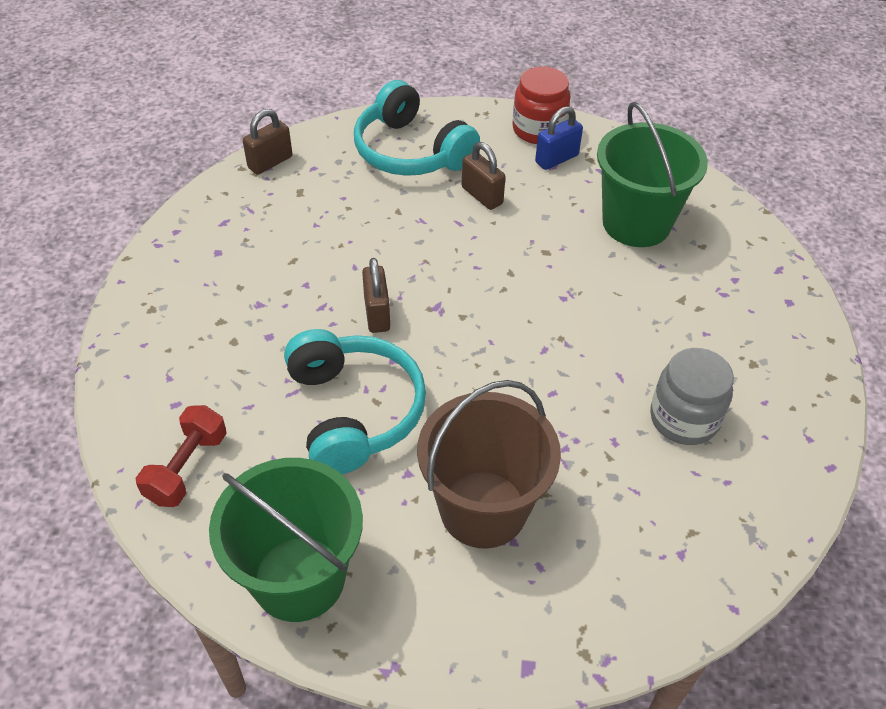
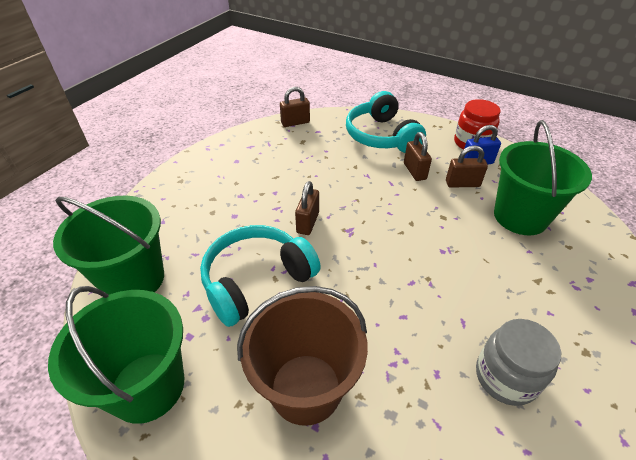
camera: 25 degrees right, 5 degrees down
red dumbbell [136,405,227,507] -> green bucket [53,196,164,294]
turquoise headphones [284,329,426,474] -> turquoise headphones turned 135 degrees counterclockwise [200,225,321,327]
none -> brown padlock [446,145,488,188]

